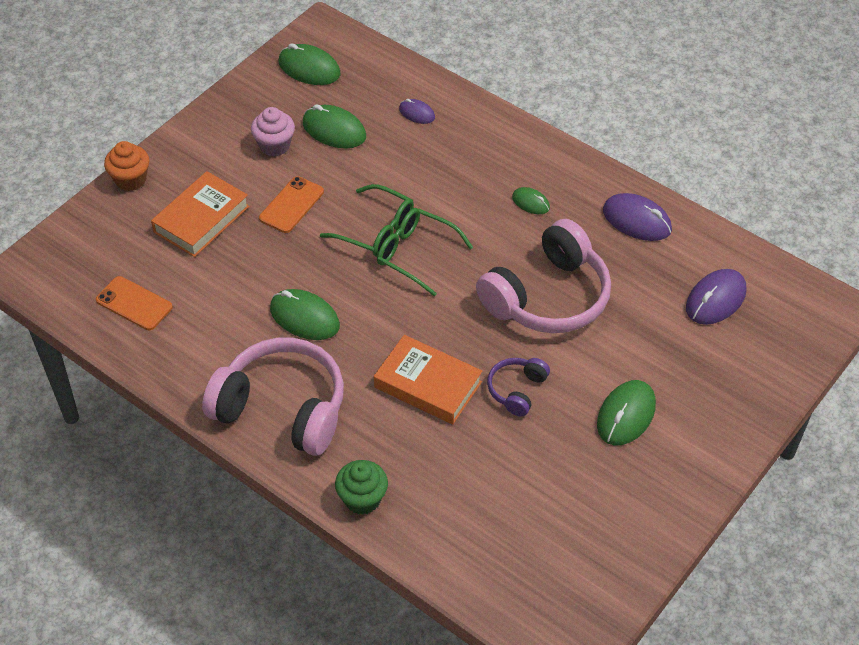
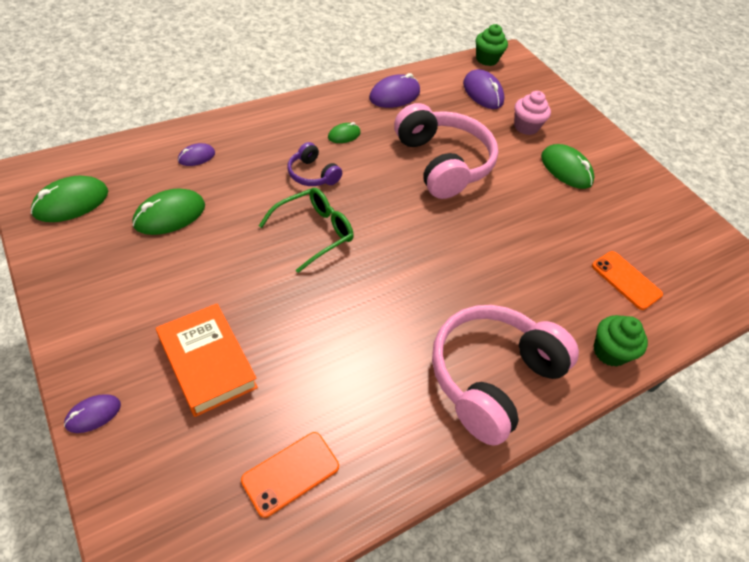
camera: 75 degrees left, 0 degrees up
orange cupcake [104,141,149,191] -> purple mouse [64,394,121,433]
pink cupcake [251,107,295,157] -> pink cupcake moved to [514,91,551,135]
orange phone [259,176,324,233] -> orange phone moved to [592,251,663,310]
green mouse [270,289,340,340] -> none
orange book [374,335,482,425] -> none
green glasses [377,208,473,296] -> none
purple headphones [487,358,550,417] -> purple headphones moved to [287,142,342,186]
none -> green cupcake [476,24,508,66]

